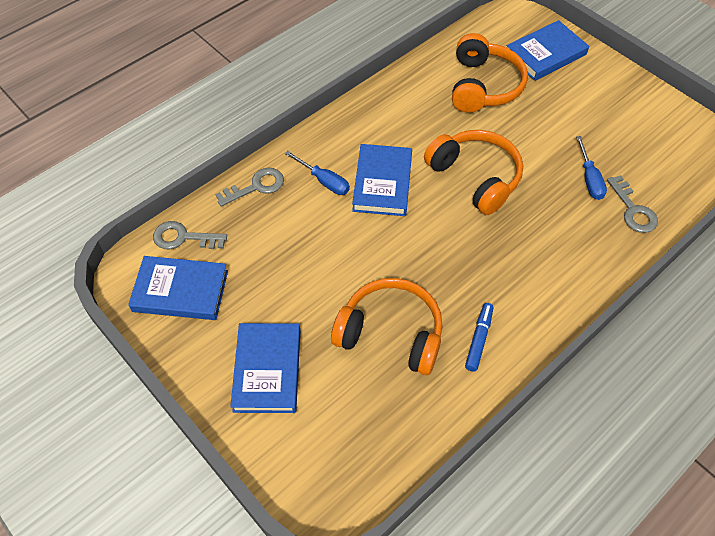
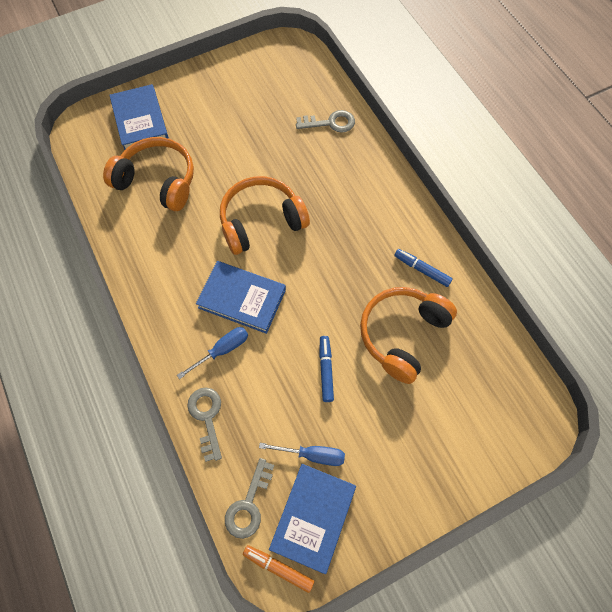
camera: 75 degrees left, 10 degrees up
blue book [230,323,300,413] -> none
blue screwdriver [576,136,607,200] -> blue screwdriver moved to [259,443,345,466]
none -> orange marker [243,545,314,593]
none -> blue marker [319,336,334,402]

